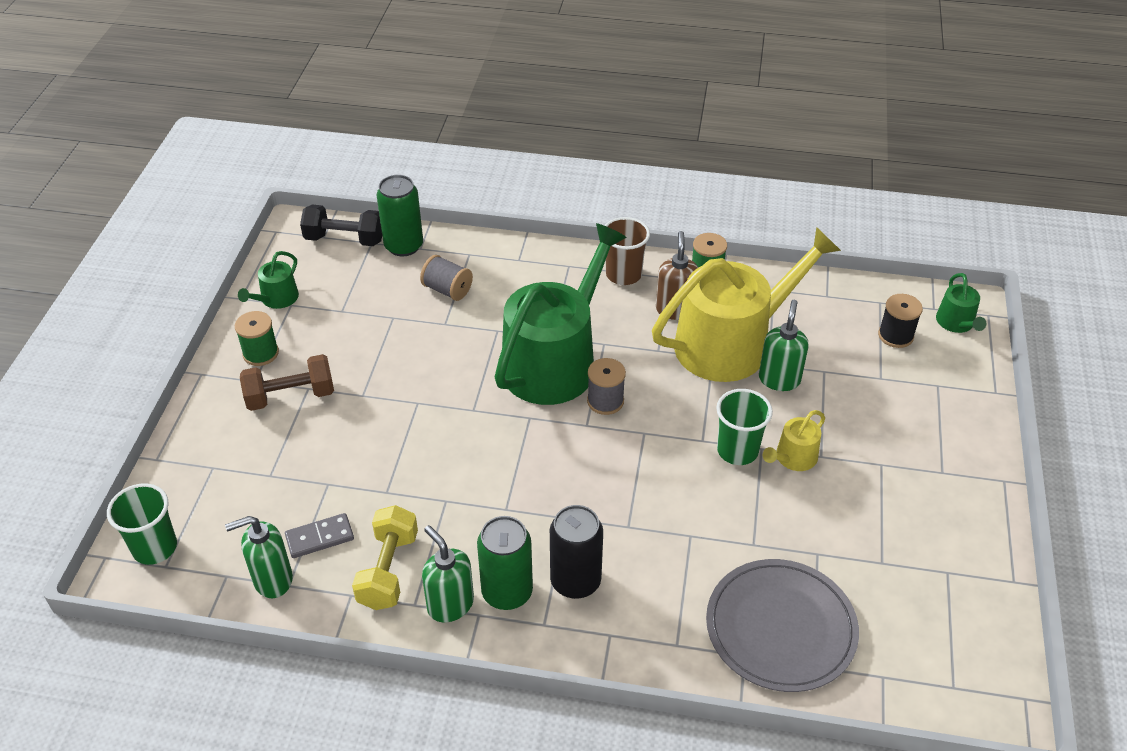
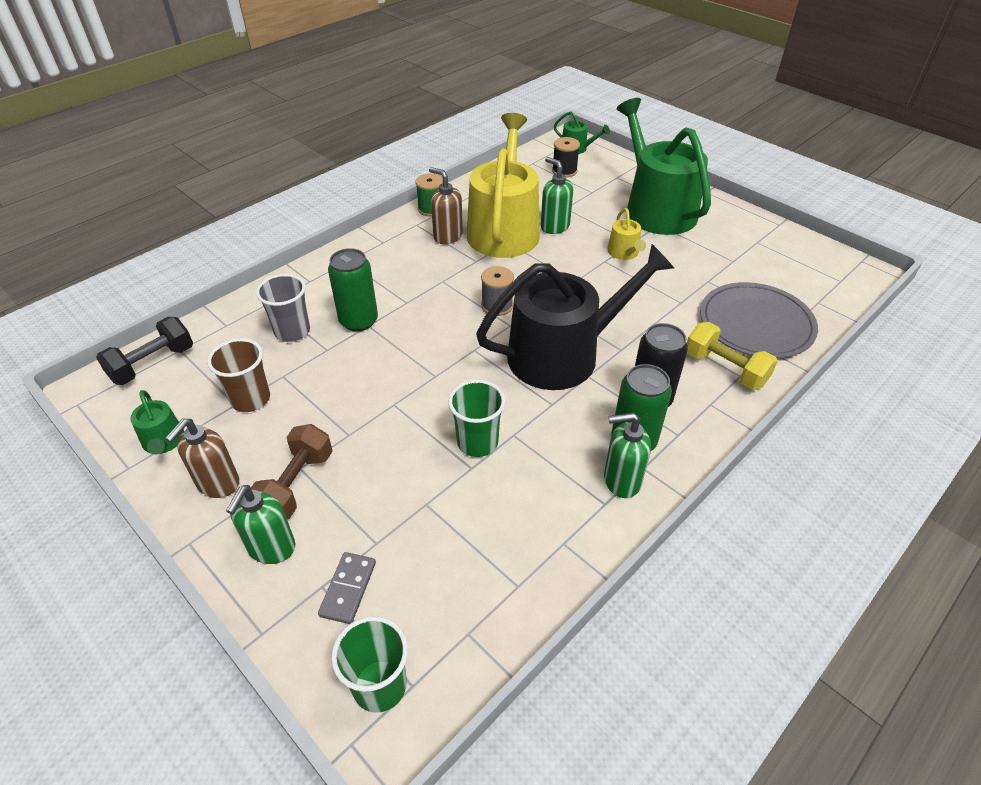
camera: 55 degrees left, 0 degrees up
green soap dispenser [225,516,293,598] -> green soap dispenser moved to [226,485,295,564]
green spool [235,311,279,366] -> brown soap dispenser [165,419,239,498]
grey domino [285,513,354,558] -> grey domino moved to [318,552,376,624]
yellow dumbbell [352,505,418,610] -> yellow dumbbell moved to [687,322,778,390]
green can [377,175,423,256] -> green can moved to [328,248,378,332]
grey spool [420,255,473,301] -> grey cup [256,274,310,342]
green watering can [495,223,627,405] -> green watering can moved to [617,98,711,235]
brown cup [604,217,650,285] -> brown cup moved to [207,338,270,412]
green cup [716,389,773,465] -> green cup moved to [448,380,506,457]
none -> black watering can [476,244,674,390]

